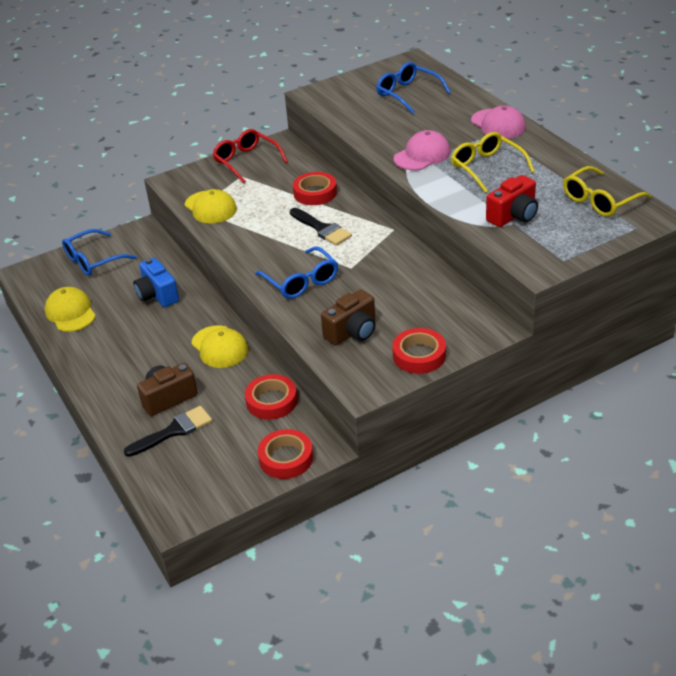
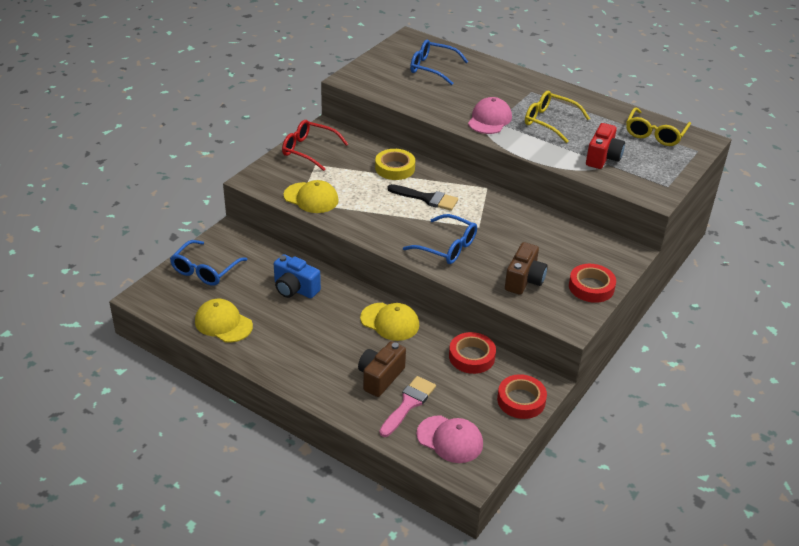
camera: 30 degrees left, 0 degrees up
black brush [124,406,212,457] -> pink brush [379,376,436,437]
red tape [293,172,337,205] -> yellow tape [375,149,415,180]
pink cap [471,105,526,139] -> pink cap moved to [416,415,483,463]

